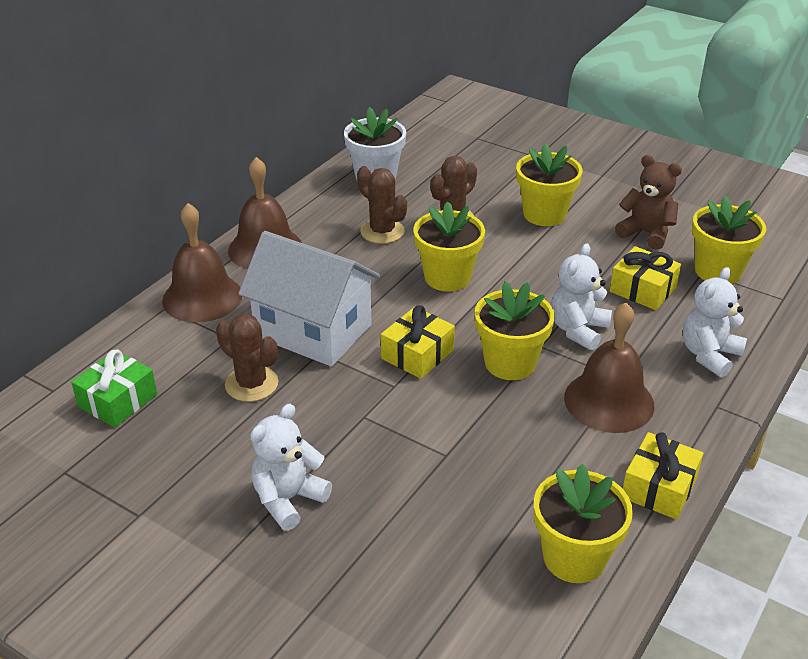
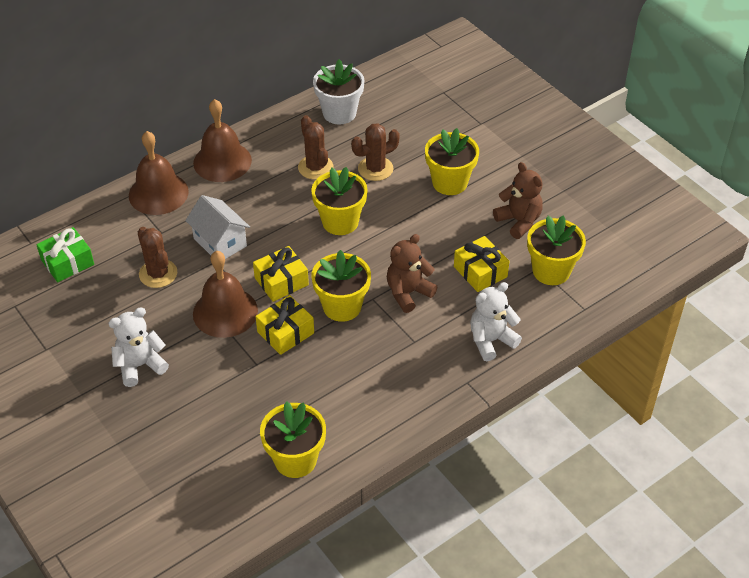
camera: 20 degrees right, 10 degrees up
white house [238,231,380,367] -> white house [185,195,250,259], size x0.63
white teddy bear [551,243,612,350] -> brown teddy bear [387,234,438,313]
brown bell [564,302,655,433] -> brown bell moved to [193,251,258,338]
yellow gift [623,432,703,520] -> yellow gift moved to [255,295,314,355]

